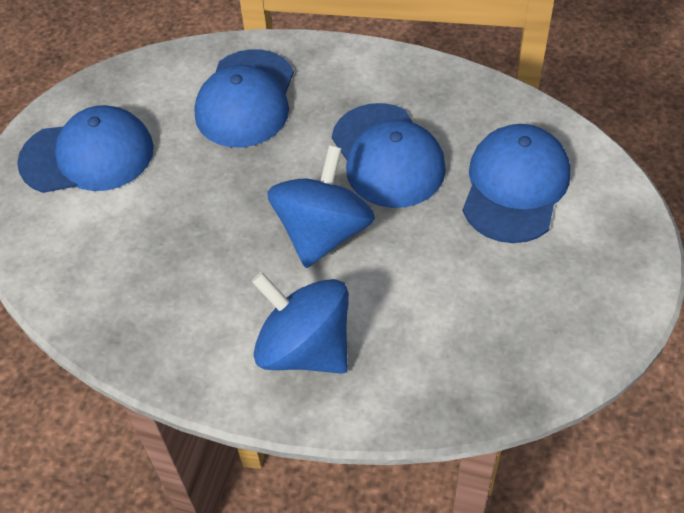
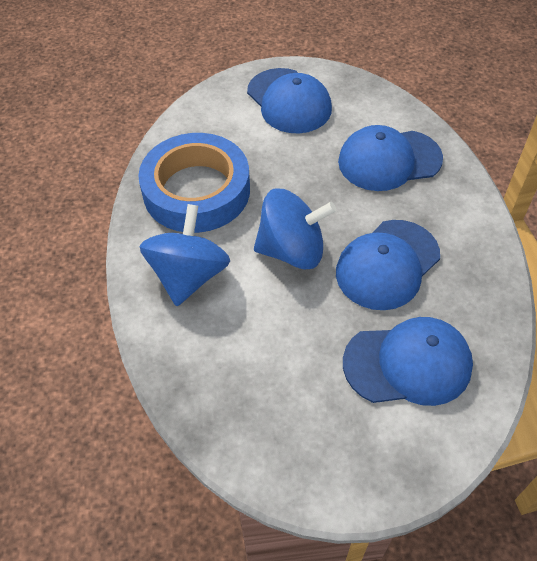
camera: 65 degrees right, 0 degrees up
none -> blue tape [138,133,250,233]

